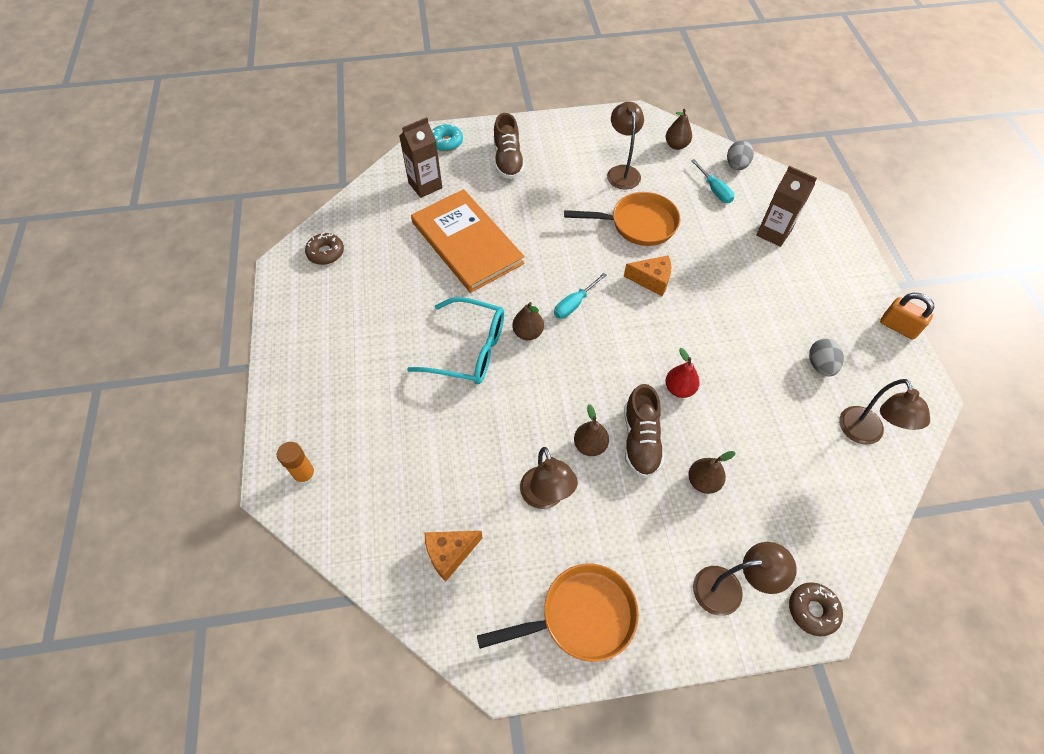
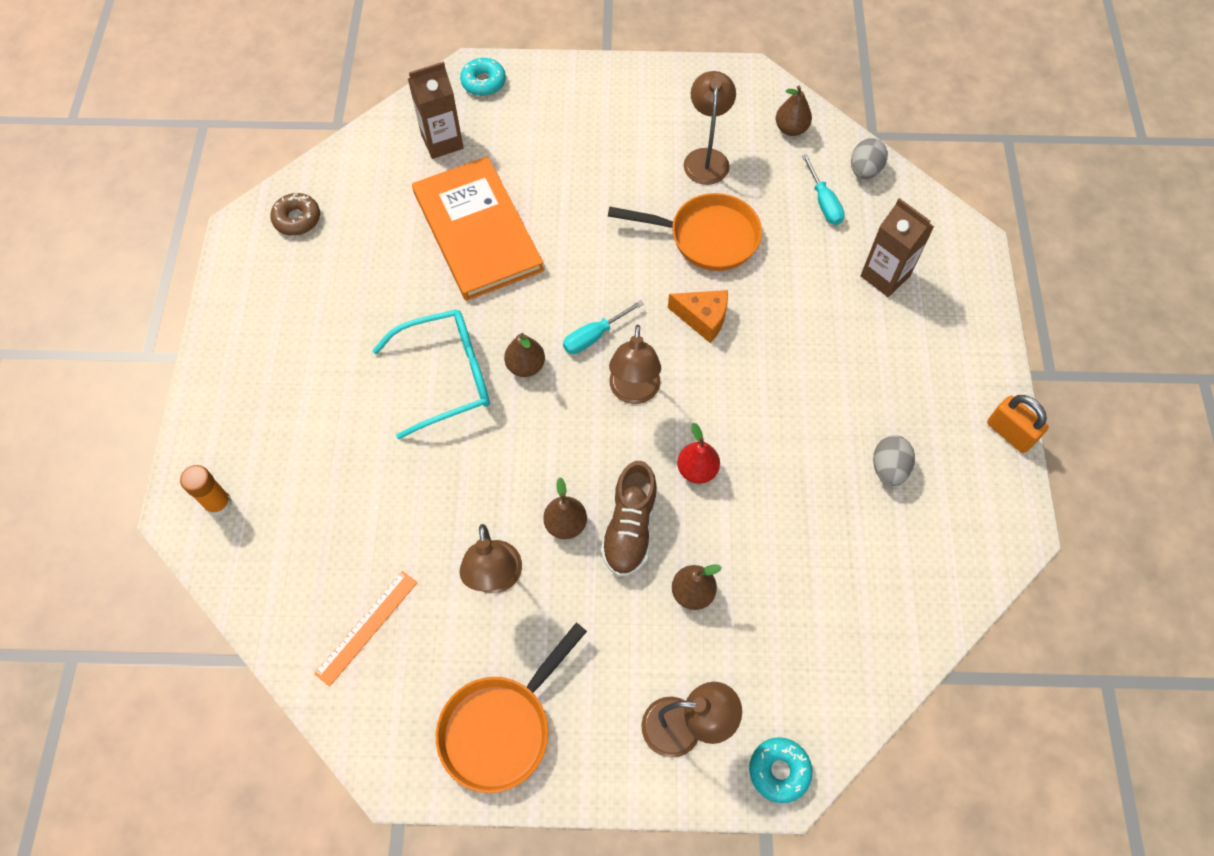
camera: 10 degrees right, 5 degrees up
turquoise glasses [407,297,504,384] -> turquoise glasses turned 45 degrees counterclockwise [372,309,490,439]
orange cheese [425,531,483,581] -> orange ruler [314,571,417,687]
orange pan [477,564,639,662] -> orange pan turned 135 degrees clockwise [436,623,587,793]
brown shoe [493,113,525,179] -> none
brown donut [789,582,843,636] -> turquoise donut [749,737,812,803]
brown lamp [839,379,930,445] -> brown lamp moved to [609,325,661,404]

